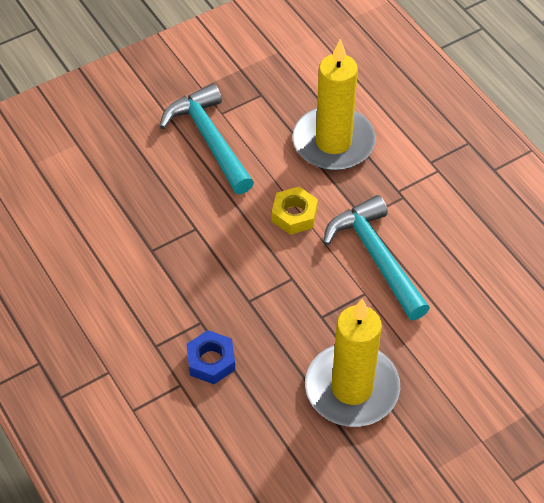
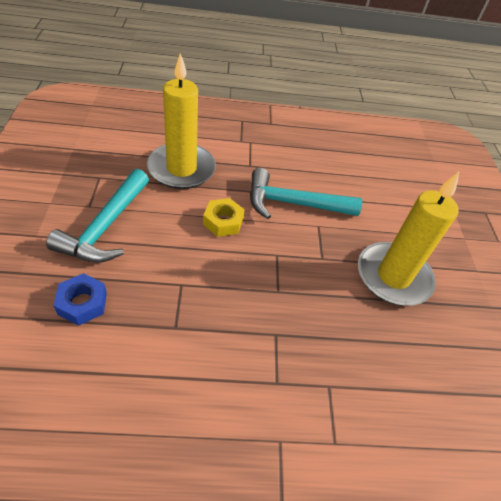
camera: 65 degrees left, 5 degrees down
turquoise hammer [159,83,254,194] -> turquoise hammer turned 75 degrees counterclockwise [46,169,149,262]
blue nut [186,330,235,384] -> blue nut moved to [53,273,107,326]

